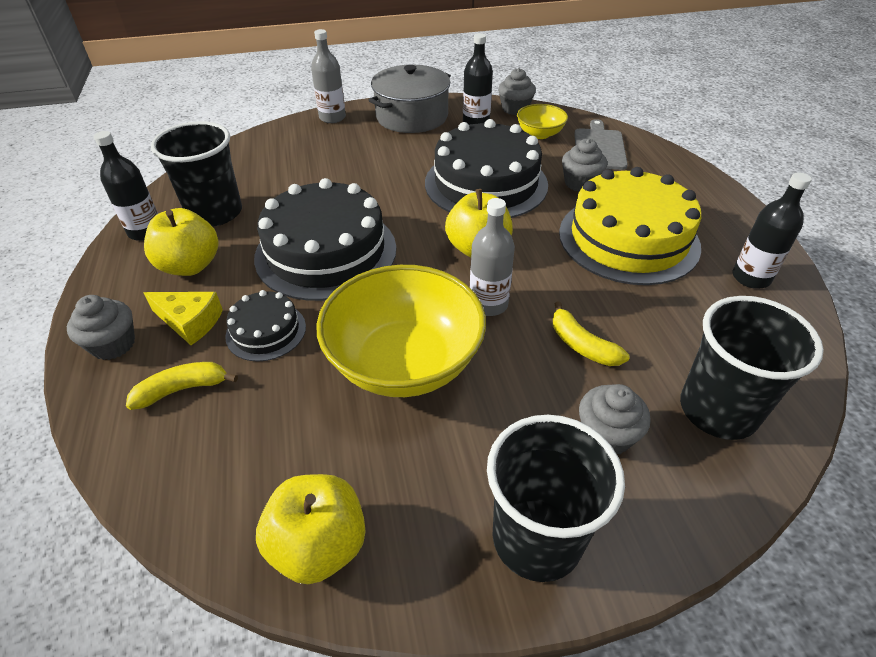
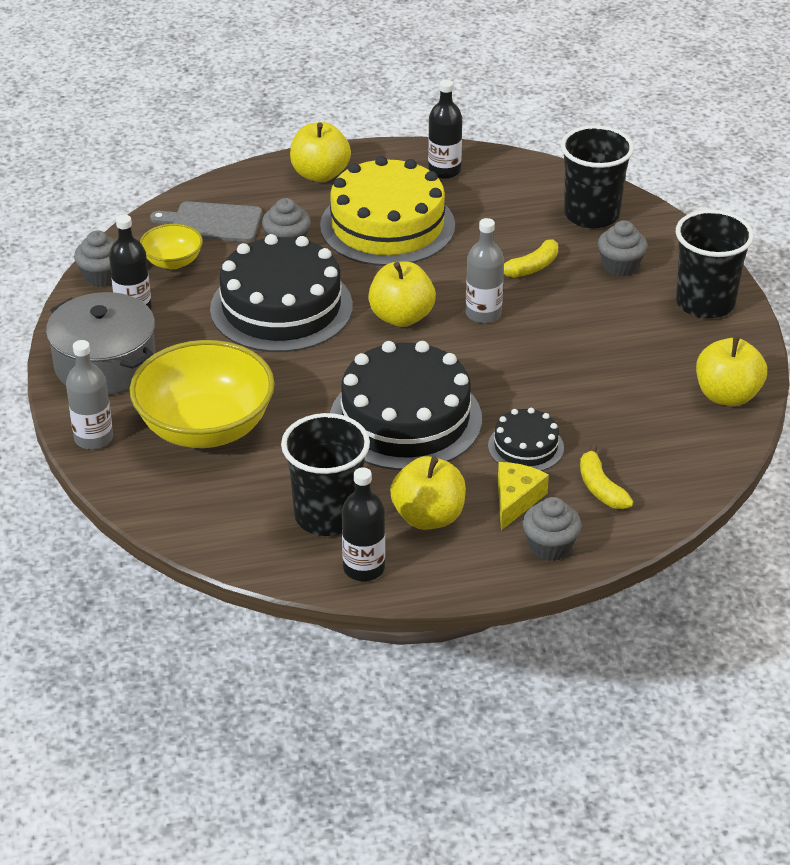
camera: 90 degrees left, 5 degrees down
yellow bowl [316,265,486,397] -> yellow bowl moved to [130,340,275,448]
none -> yellow apple [290,122,351,182]

